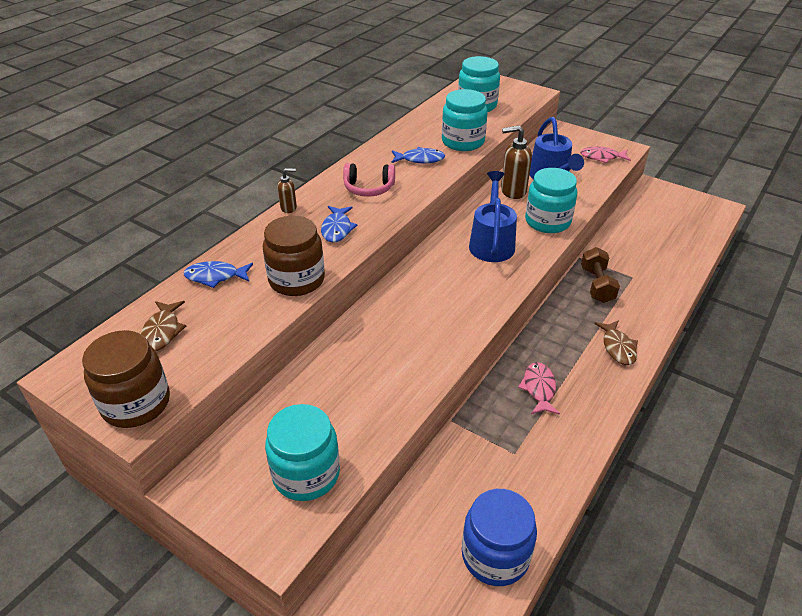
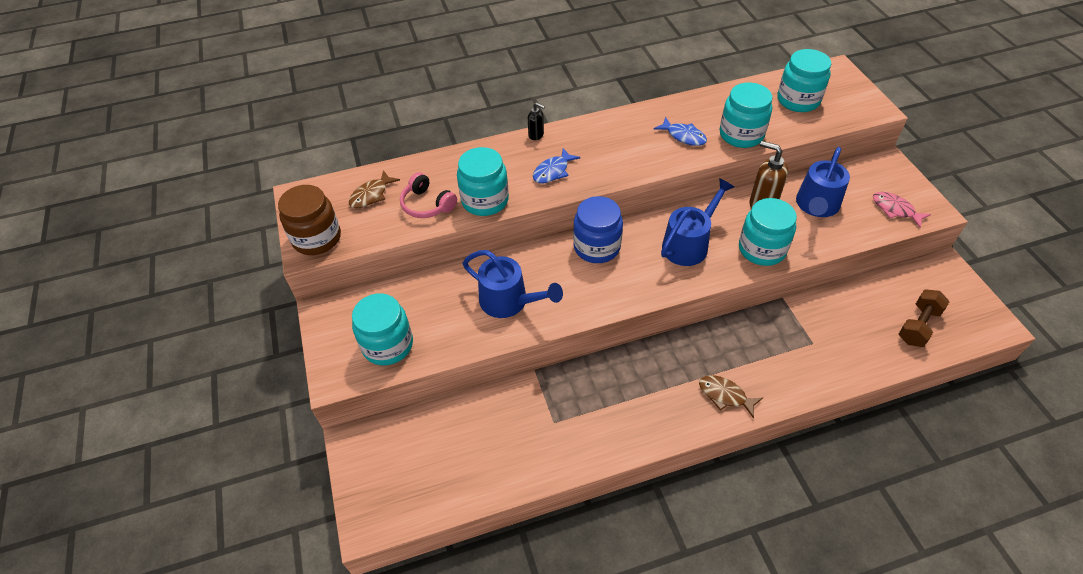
camera: 40 degrees right, 10 degrees up
blue fish [184,261,253,288] -> none
brown jar [263,216,325,296] -> turquoise jar [457,147,509,216]
brown soap dispenser [277,168,297,213] -> black soap dispenser [528,102,545,140]
pink headphones [343,163,395,197] -> pink headphones moved to [400,172,457,218]
blue jar [462,489,537,586] -> blue jar moved to [573,196,623,263]
pink fish [518,362,560,415] -> none
brown dumbbell [581,247,620,303] -> brown dumbbell moved to [899,290,950,347]
brown fish [594,320,638,365] -> brown fish turned 90 degrees clockwise [699,375,763,419]
none -> blue watering can [463,250,563,318]

